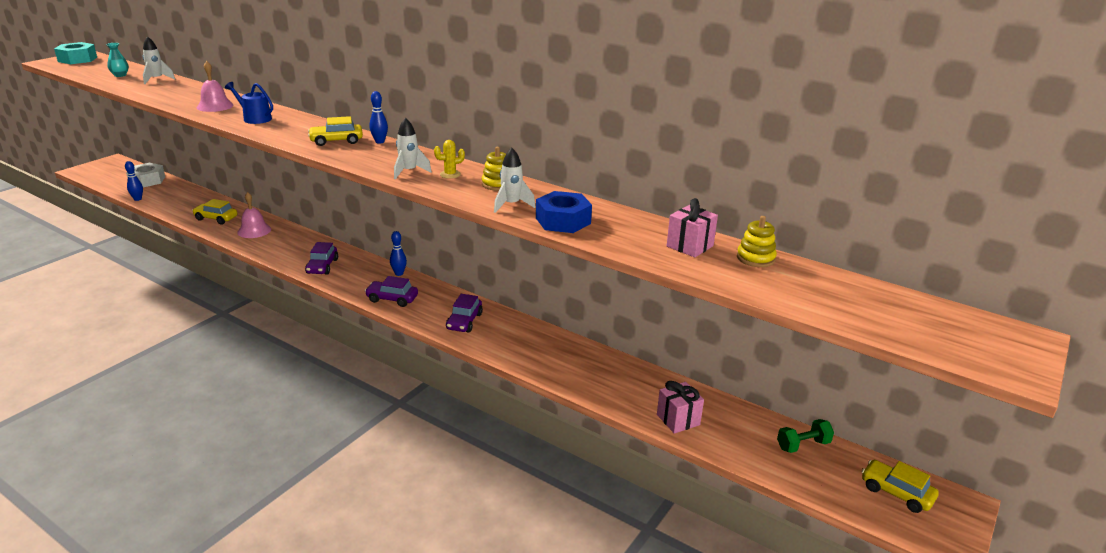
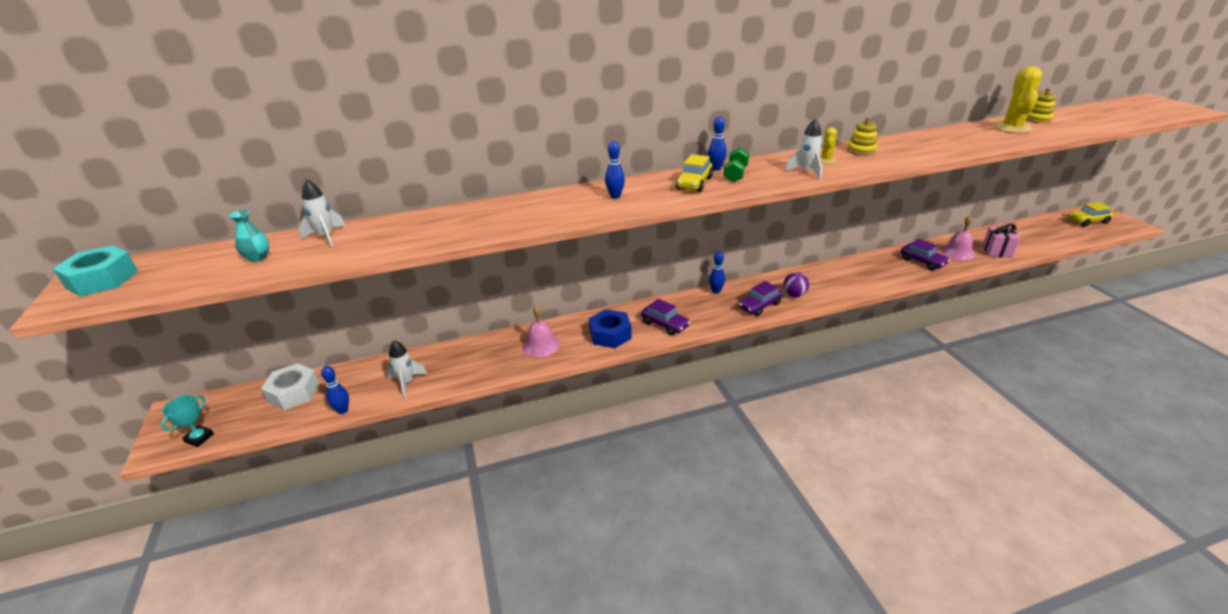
camera: 50 degrees left, 5 degrees up
yellow car [192,199,237,224] -> none
pink bell [197,61,234,112] -> pink bell moved to [941,215,975,260]
blue watering can [225,82,273,124] -> none
purple car [446,294,483,333] -> purple car moved to [901,239,950,270]
white rocket [494,148,536,213] -> white rocket moved to [387,340,427,398]
blue nut [536,191,592,233] -> blue nut moved to [589,309,632,348]
pink gift [667,198,718,257] -> yellow cactus [994,66,1042,133]
green dumbbell [777,419,834,453] -> green dumbbell moved to [724,147,749,182]
none -> turquoise trophy [161,395,214,447]
none -> blue bowling pin [605,141,625,199]
none -> purple ball [783,272,809,297]

